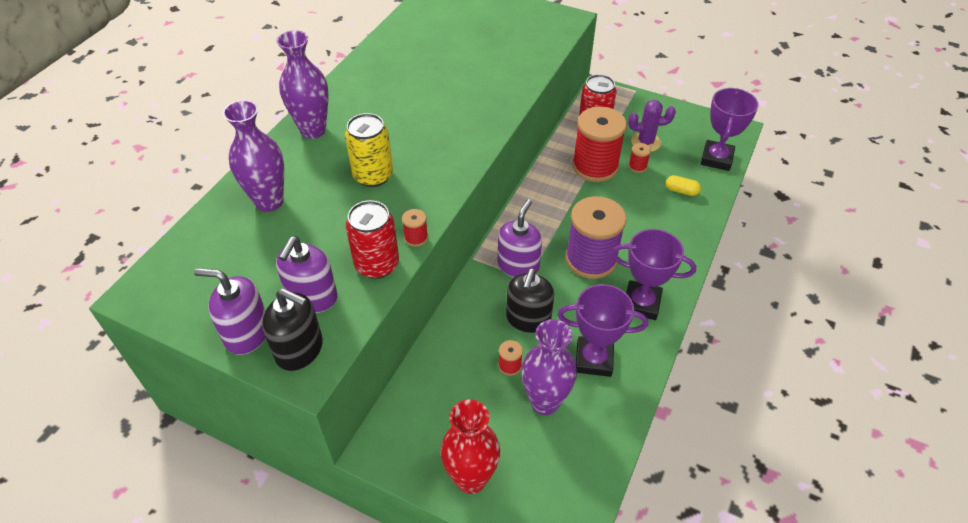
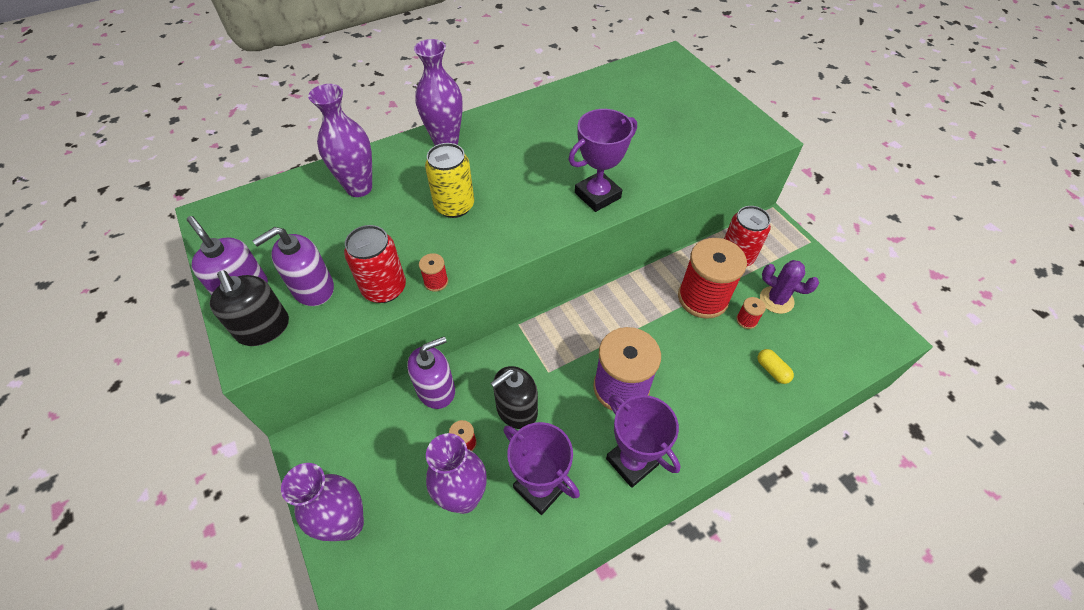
camera: 35 degrees right, 5 degrees up
red vase [440,399,500,494] -> purple vase [281,463,364,541]
purple soap dispenser [498,199,542,277] -> purple soap dispenser moved to [407,337,455,409]
purple trophy [701,88,759,171] -> purple trophy moved to [568,109,637,212]

